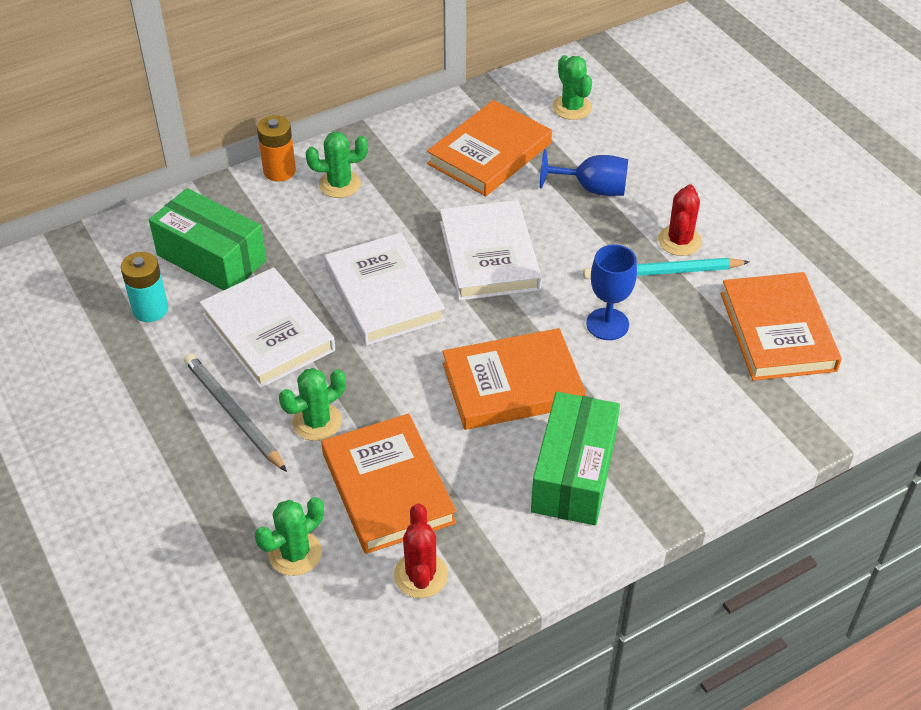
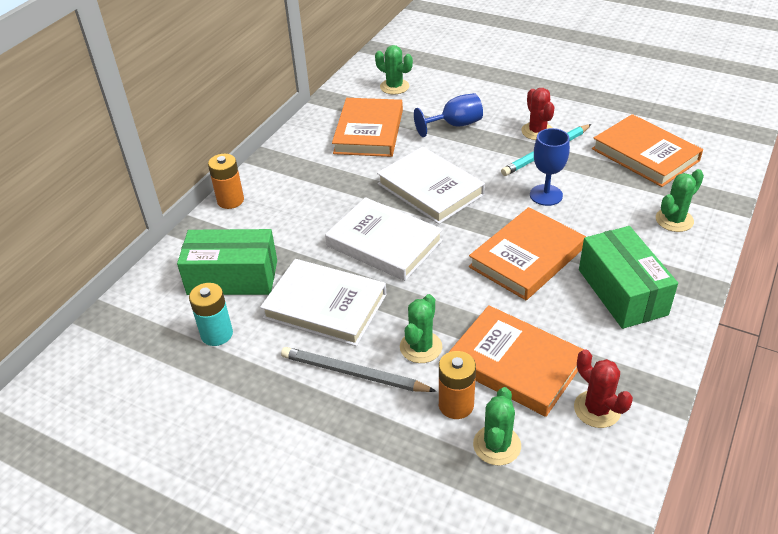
camera: 30 degrees left, 5 degrees down
green cactus [306,131,368,198] -> green cactus moved to [656,169,704,232]
none -> orange battery [439,351,476,419]

